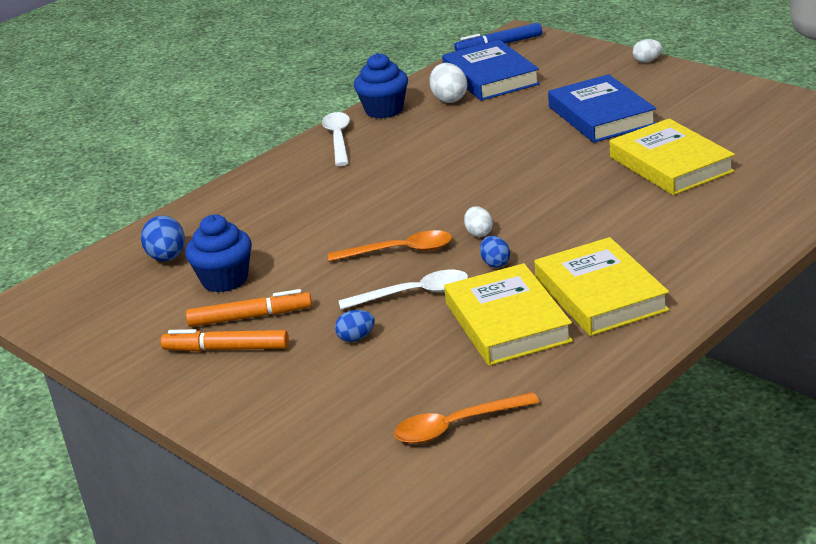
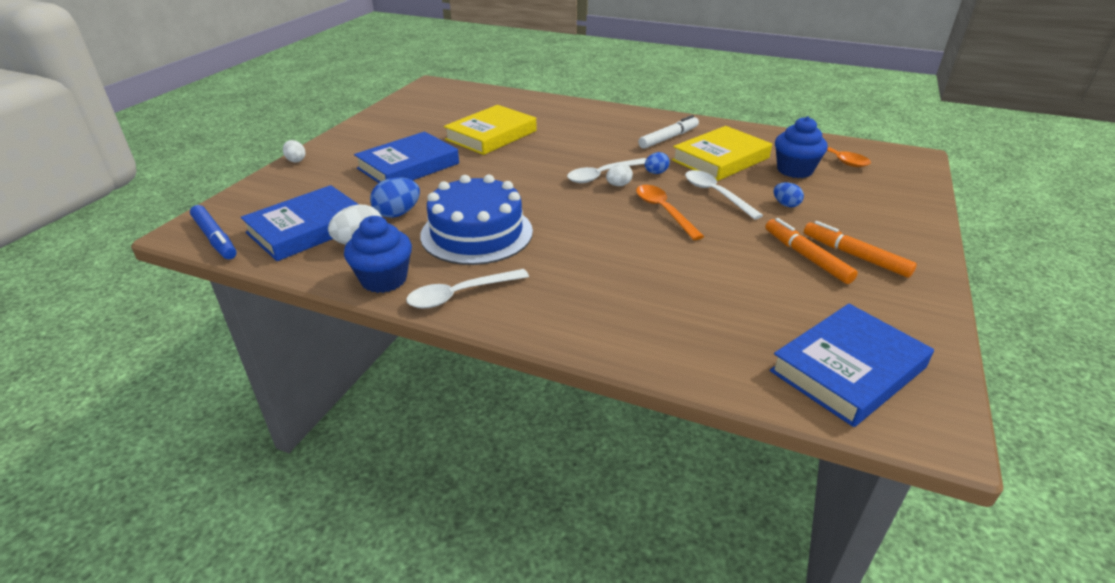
camera: 115 degrees left, 5 degrees up
blue egg [141,216,185,261] -> blue egg moved to [370,177,420,218]
orange marker [161,329,289,351] -> orange marker turned 150 degrees clockwise [804,221,917,278]
blue cupcake [185,215,252,292] -> blue cupcake moved to [775,116,828,178]
yellow book [534,237,669,336] -> white marker [638,115,699,149]
none -> blue cake [420,175,533,265]
none -> white spoon [567,158,646,183]
none -> blue book [770,304,934,427]

